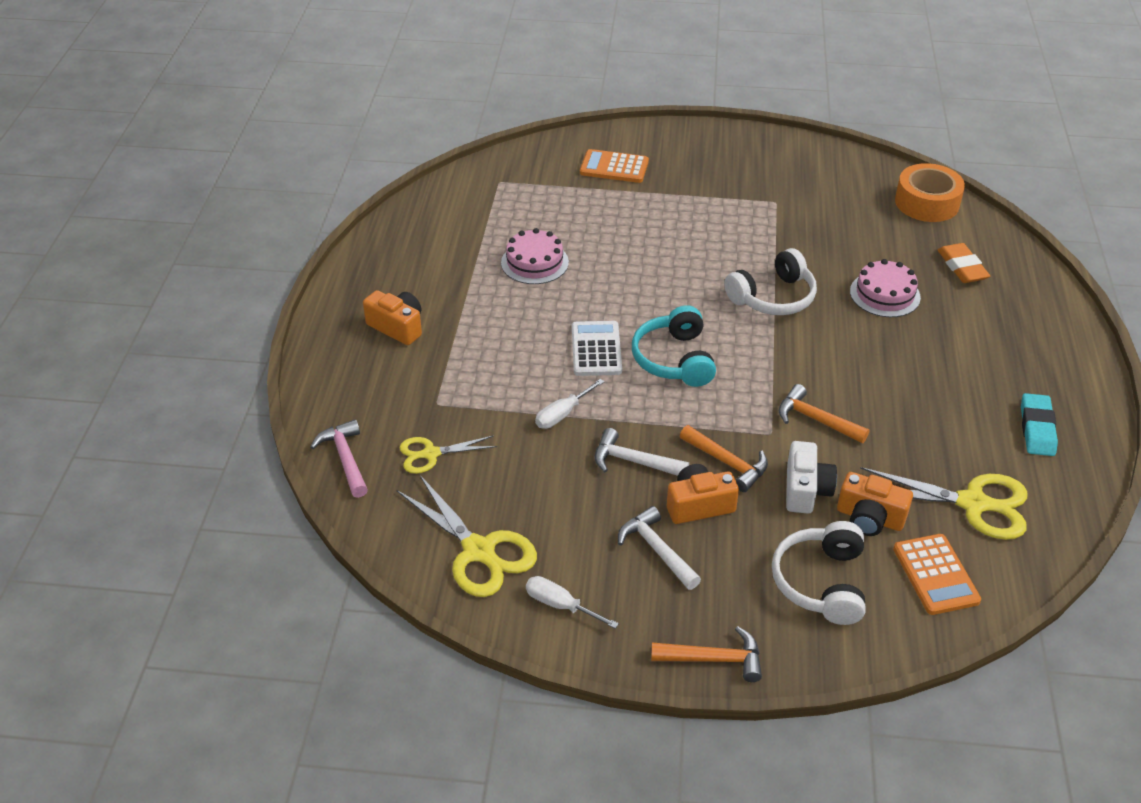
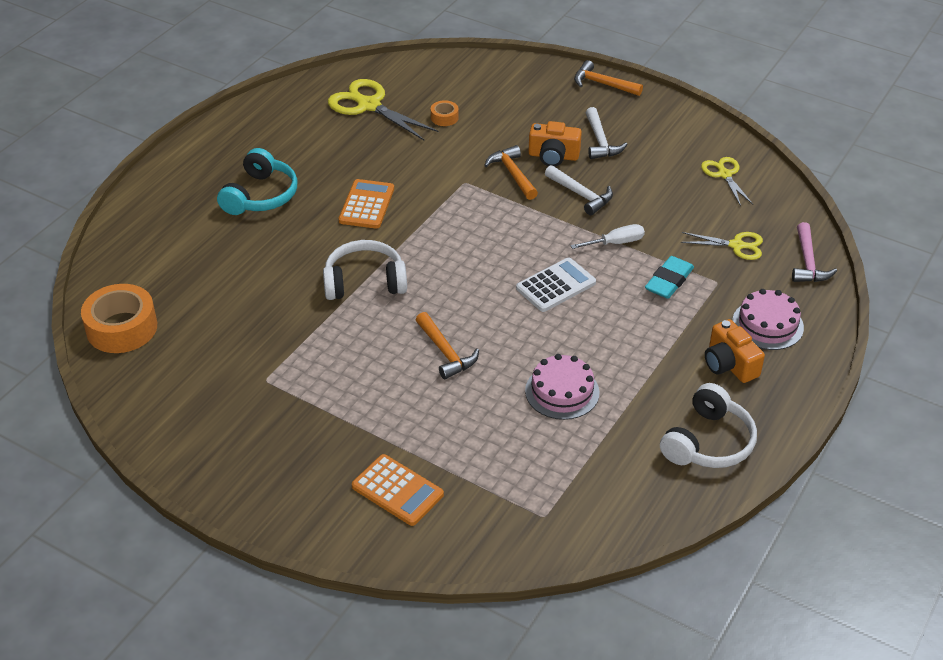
camera: 155 degrees left, 0 degrees up
yellow scissors [397,474,537,597] -> yellow scissors [701,157,753,206], size x0.60
white screwdriver [526,576,619,629] -> none
white calculator [572,321,622,376] -> white calculator turned 150 degrees counterclockwise [516,258,596,312]
turquoise headphones [632,305,716,387] -> turquoise headphones moved to [217,148,297,215]
white headphones [772,521,866,625] -> white headphones moved to [660,383,757,468]
orange hammer [779,384,869,443] -> orange hammer moved to [416,312,479,380]
white camera [786,441,837,514] -> none
orange camera [837,472,913,536] -> orange tape [431,100,459,126]
pink cake [850,259,921,317] -> pink cake moved to [732,289,804,350]
orange calculator [893,534,981,615] -> orange calculator moved to [339,179,394,229]
orange eraser [938,243,990,283] -> none
turquoise eraser [1021,393,1058,456] -> turquoise eraser moved to [645,256,694,299]

